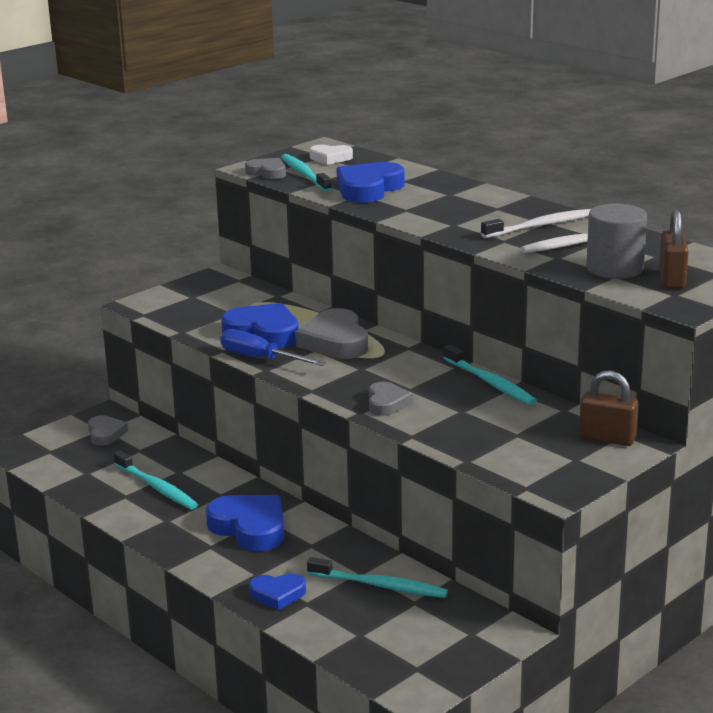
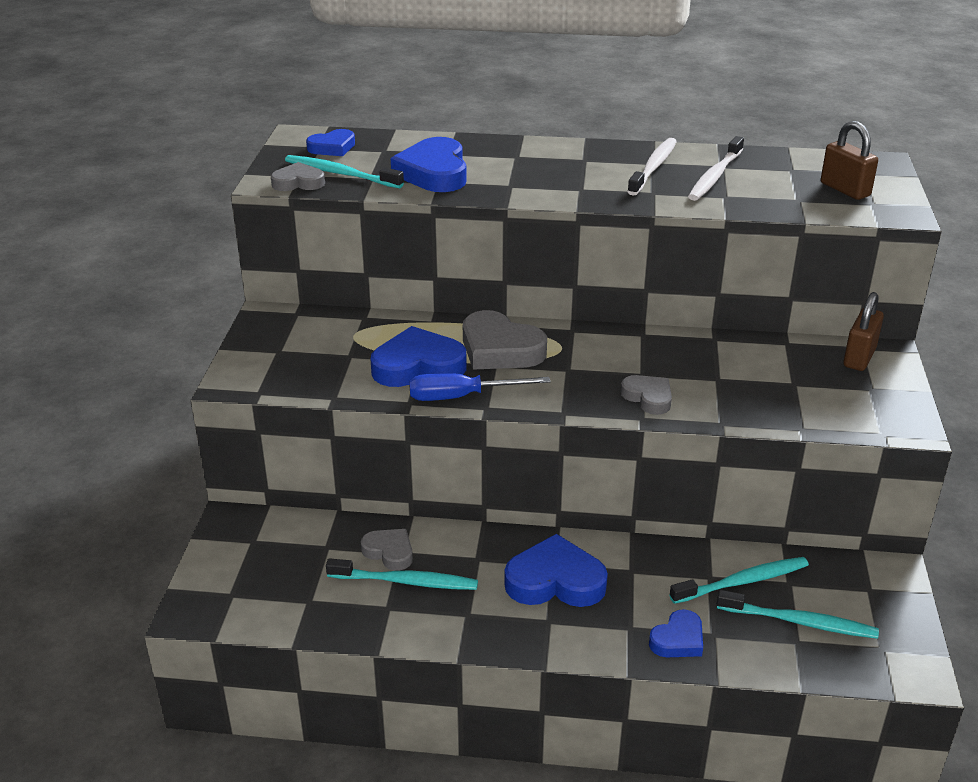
camera: 40 degrees left, 10 degrees up
grey heart [88,415,128,446] -> grey heart moved to [361,529,413,571]
white heart [310,145,353,165] -> blue heart [306,129,355,156]
turquoise toothbrush [443,345,537,405] -> turquoise toothbrush moved to [717,590,879,639]
brown padlock [579,371,639,446] -> brown padlock turned 45 degrees counterclockwise [843,292,884,371]
grey cylinder [586,204,647,279] -> none

